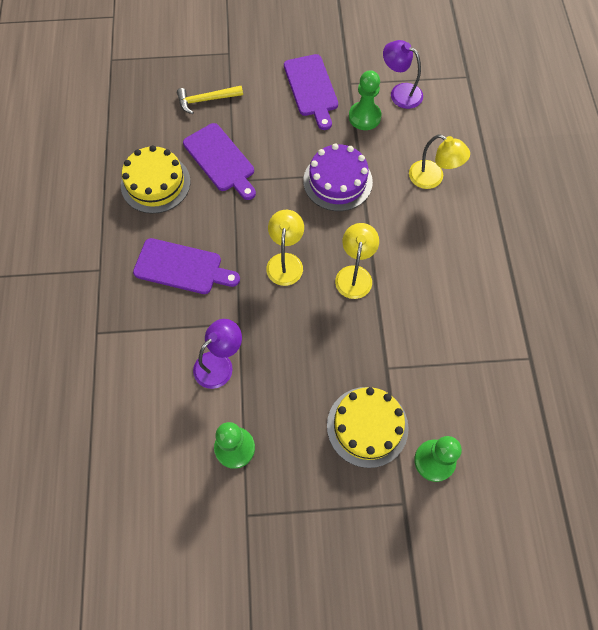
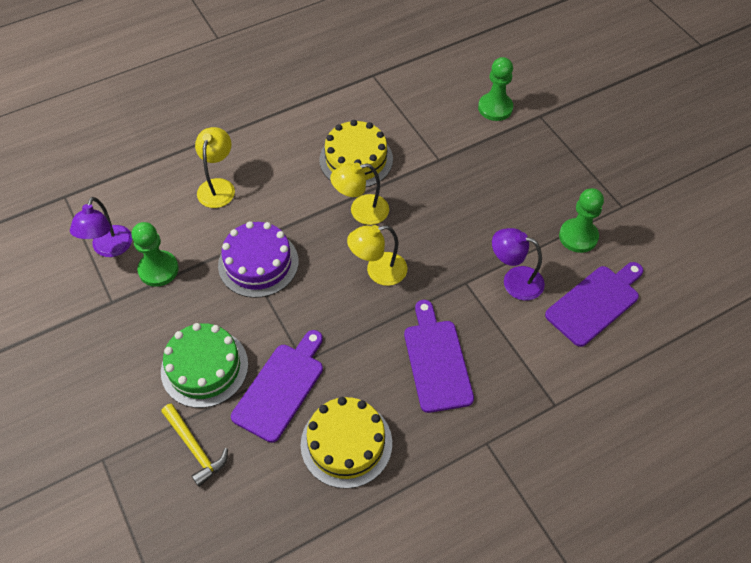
camera: 115 degrees left, 10 degrees down
purple cutting board [284,54,338,130] -> purple cutting board moved to [545,262,643,347]
yellow cake [327,387,409,468] -> yellow cake moved to [319,120,393,187]
none -> green cake [161,323,248,408]

